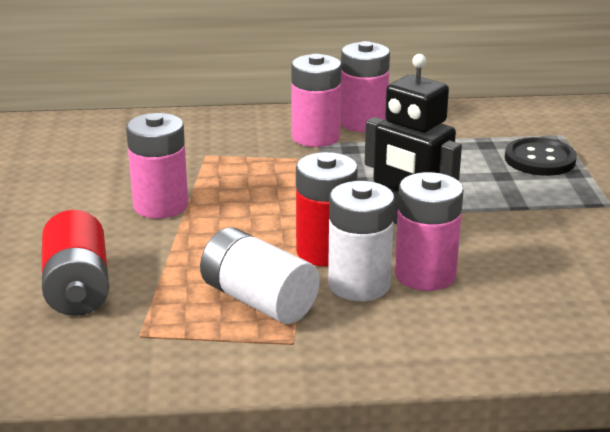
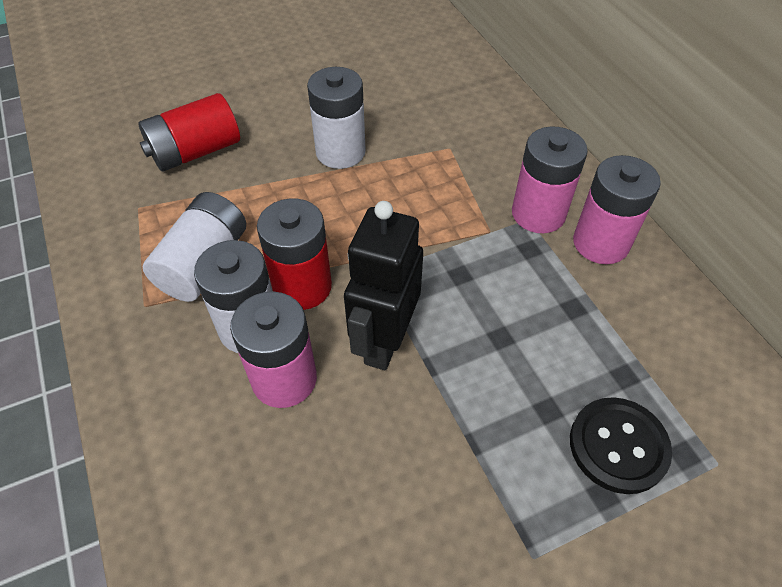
camera: 70 degrees right, 25 degrees up
pink battery [126,113,188,219] -> white battery [307,67,366,169]

